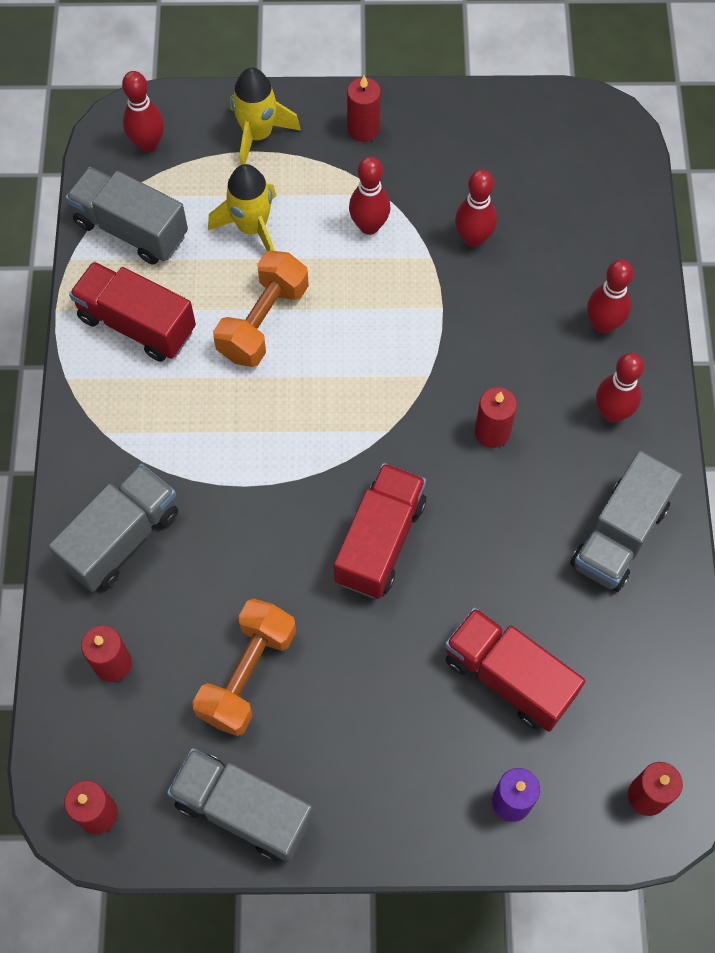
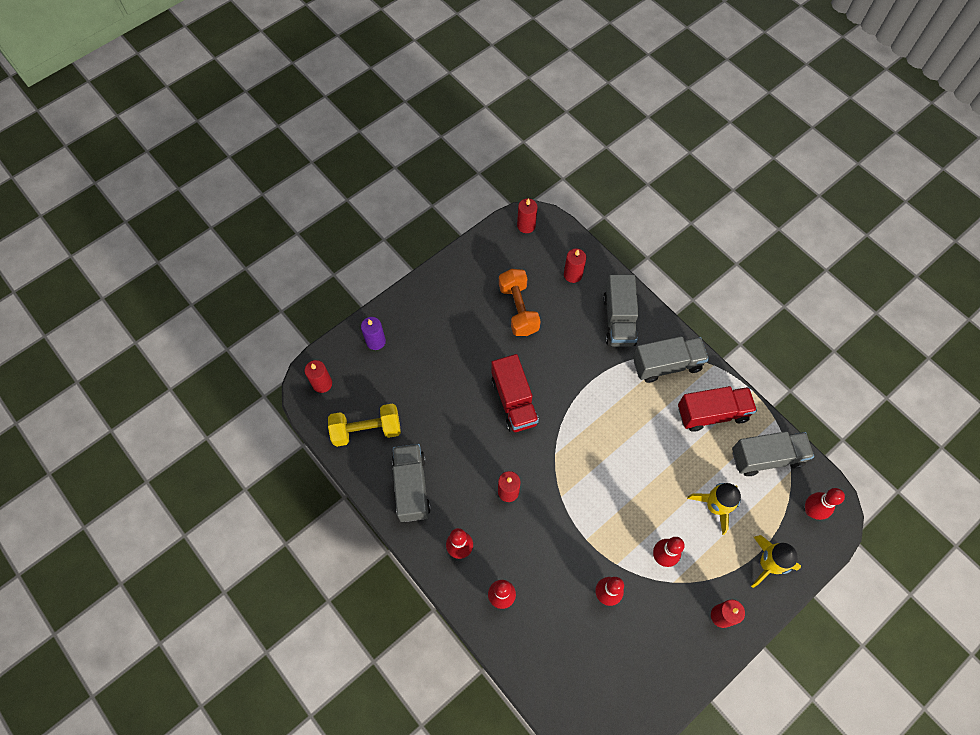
camera: 140 degrees right, 0 degrees up
grey truck [167,748,314,862] -> grey truck moved to [633,336,709,383]
orange dumbbell [213,251,309,367] -> none
red truck [445,607,585,732] -> none
none -> yellow dumbbell [328,404,401,447]

